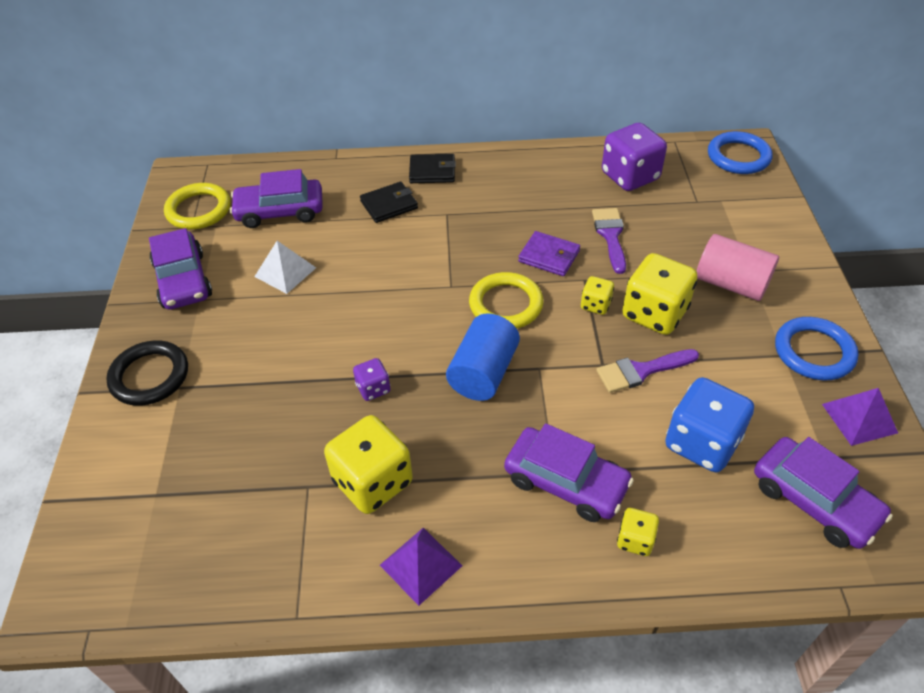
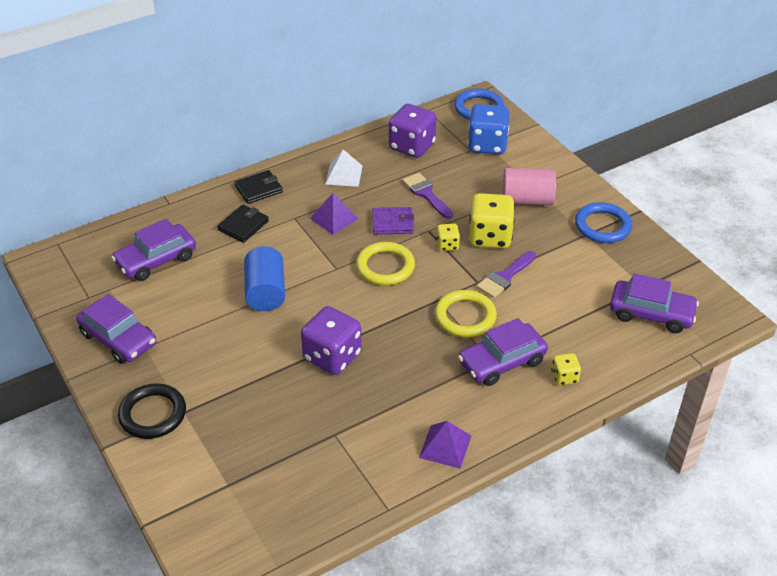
camera: 30 degrees left, 5 degrees down
yellow ring [164,183,231,229] -> yellow ring moved to [435,290,497,337]
white pyramid [254,241,316,294] -> white pyramid moved to [325,149,363,187]
yellow dice [324,415,413,514] -> none
purple dice [353,358,390,401] -> purple dice [301,306,362,375], size x2.00
blue cylinder [446,313,520,401] -> blue cylinder moved to [244,246,285,311]
purple car [504,423,634,522] -> purple car turned 150 degrees clockwise [458,318,548,386]
blue dice [665,377,754,472] -> blue dice moved to [468,104,509,154]
purple pyramid [822,388,898,446] -> purple pyramid moved to [310,193,358,235]

